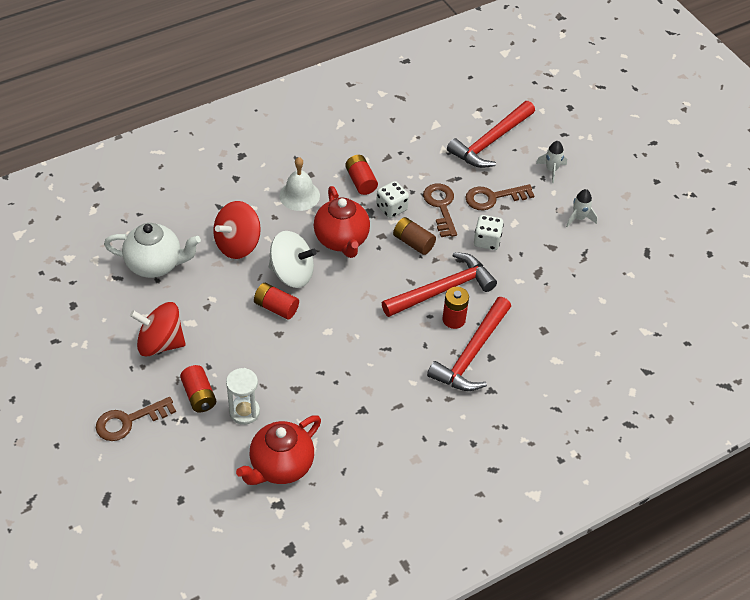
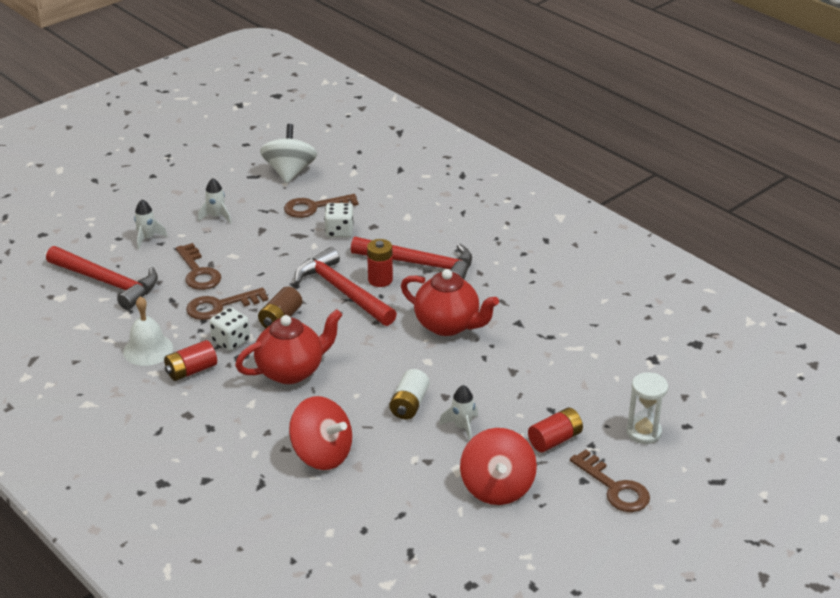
camera: 100 degrees left, 15 degrees down
white teapot [104,223,201,278] -> none
white hourglass [226,368,260,425] -> white hourglass moved to [626,372,668,444]
red teapot [236,415,321,485] -> red teapot moved to [401,269,499,336]
red battery [254,283,299,320] -> white battery [389,369,429,419]
white spinning top [269,231,317,288] -> white spinning top moved to [260,124,317,183]
white bell [279,157,320,211] -> white bell moved to [123,296,173,366]
white dice [474,215,504,250] -> white dice moved to [324,203,354,237]
none -> brown key [284,194,359,218]
none -> white rocket [439,385,478,441]

